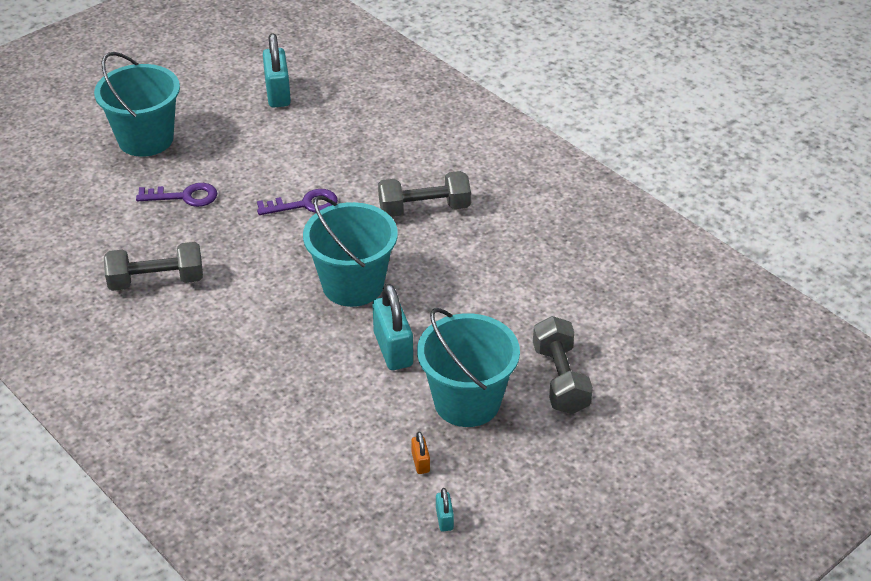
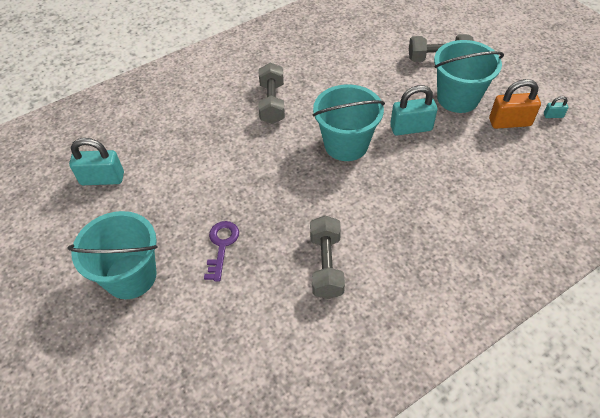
camera: 80 degrees left, 10 degrees up
purple key [257,189,338,215] -> none
orange padlock [411,432,430,474] -> orange padlock [489,79,541,129], size x2.13

